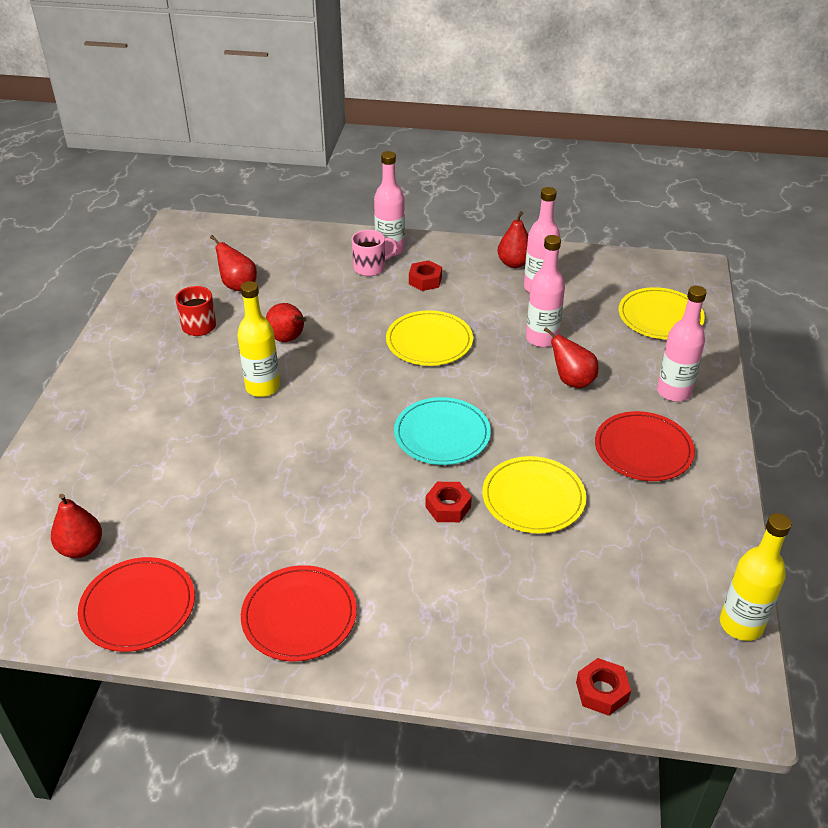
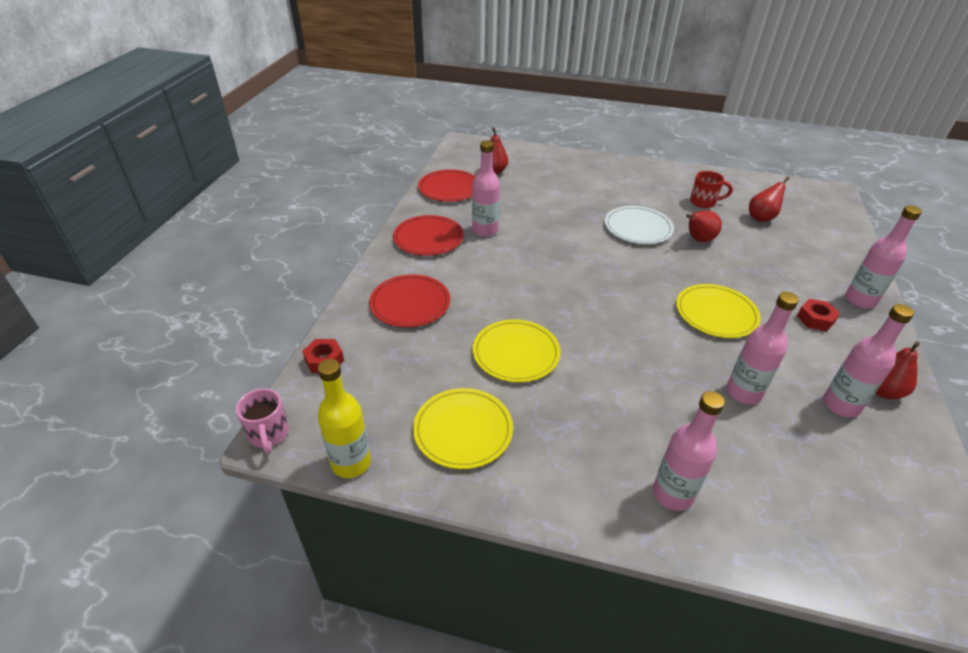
camera: 95 degrees right, 0 degrees up
yellow bottle [237,281,280,397] -> white plate [605,206,674,244]
pink mug [351,230,398,276] -> pink mug moved to [236,388,289,454]
turquoise plate [394,397,491,465] -> none
red nut [426,482,472,522] -> none
red pear [543,327,598,388] -> none
red plate [595,411,695,481] -> red plate moved to [369,274,450,327]
yellow plate [619,287,705,339] -> yellow plate moved to [413,388,513,469]
none -> pink bottle [472,140,500,237]

